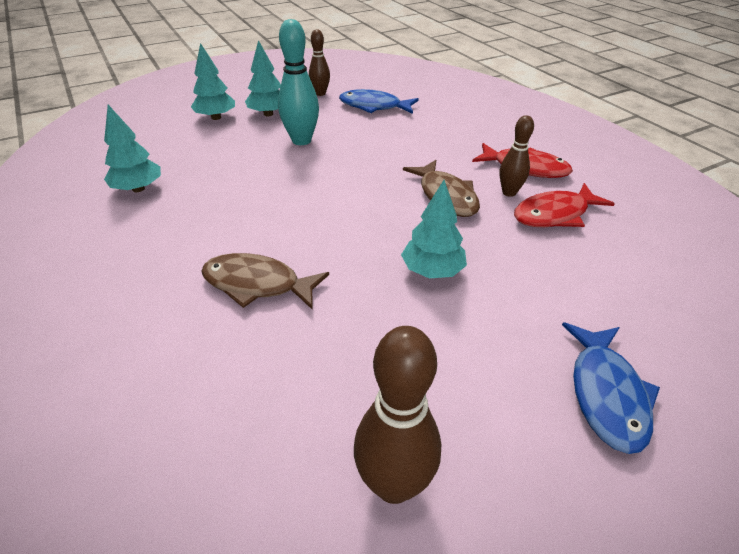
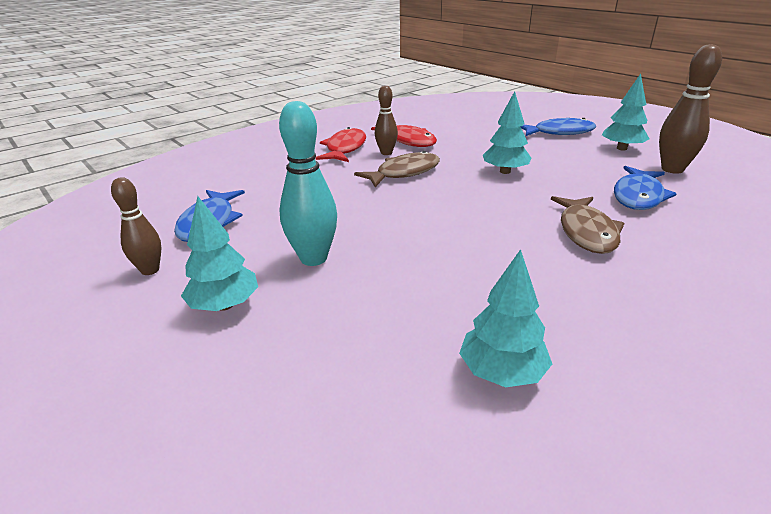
camera: 100 degrees left, 10 degrees down
turquoise tree [191,43,235,120] -> turquoise tree moved to [602,74,650,150]
none -> blue fish [614,166,676,210]

